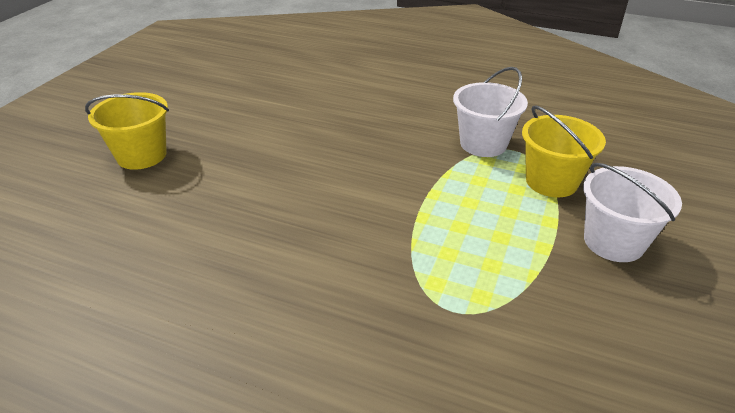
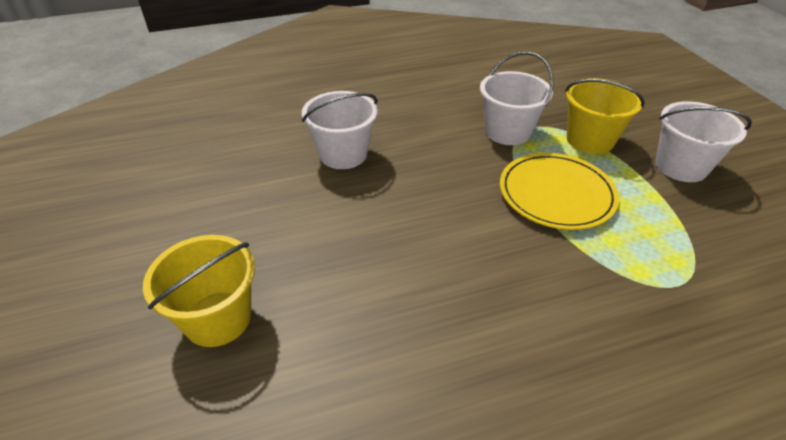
camera: 40 degrees left, 5 degrees up
none -> white bucket [302,91,378,169]
none -> yellow plate [500,153,619,230]

